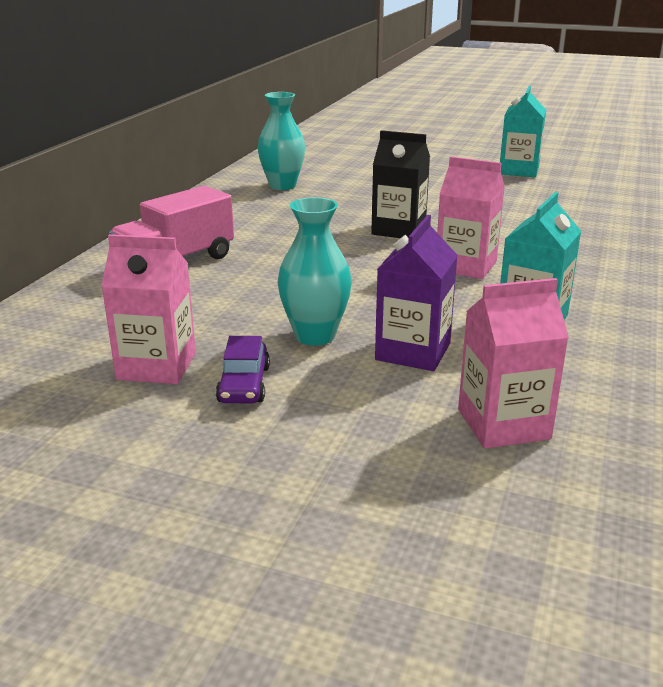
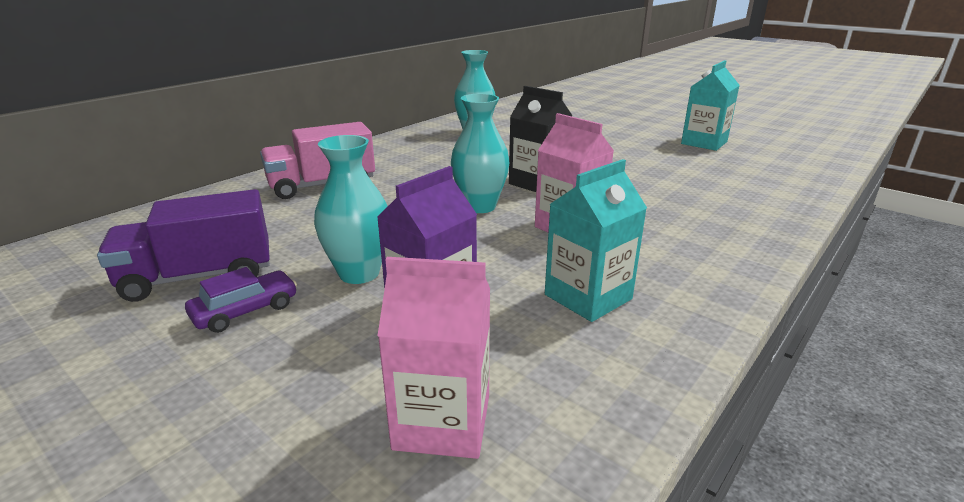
camera: 20 degrees right, 0 degrees up
pink carton [101,234,196,384] -> purple truck [97,189,270,302]
purple car [216,336,270,403] -> purple car turned 150 degrees counterclockwise [185,267,297,333]
none -> turquoise vase [451,94,510,213]

